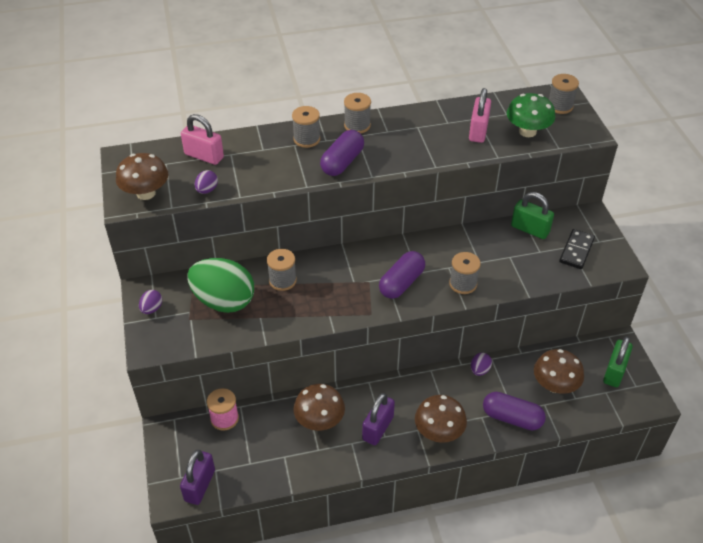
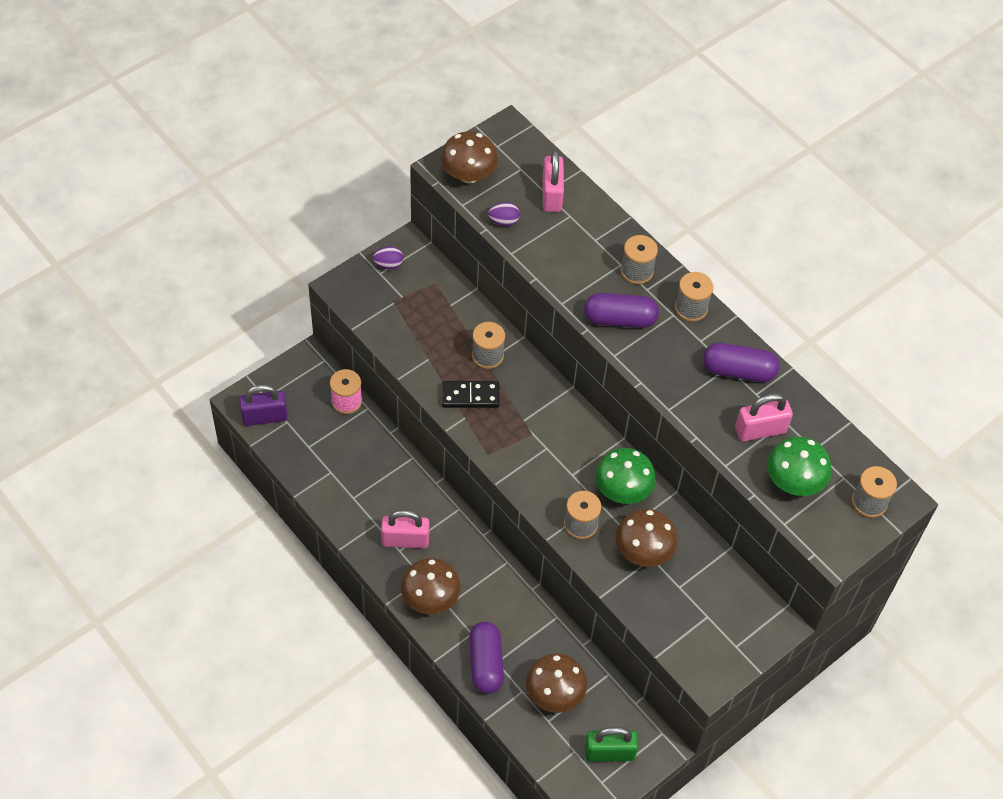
camera: 60 degrees right, 10 degrees up
green egg [187,258,254,313] -> none
brown mushroom [294,384,345,431] -> brown mushroom moved to [615,509,678,567]
purple padlock [362,393,395,445] -> pink padlock [381,510,429,548]
purple capsule [379,251,425,299] -> purple capsule moved to [703,343,779,382]
purple egg [471,353,492,376] -> none
green padlock [511,192,554,239] -> none
black domino [559,229,595,269] -> black domino moved to [442,381,500,408]
none -> green mushroom [595,448,656,504]

